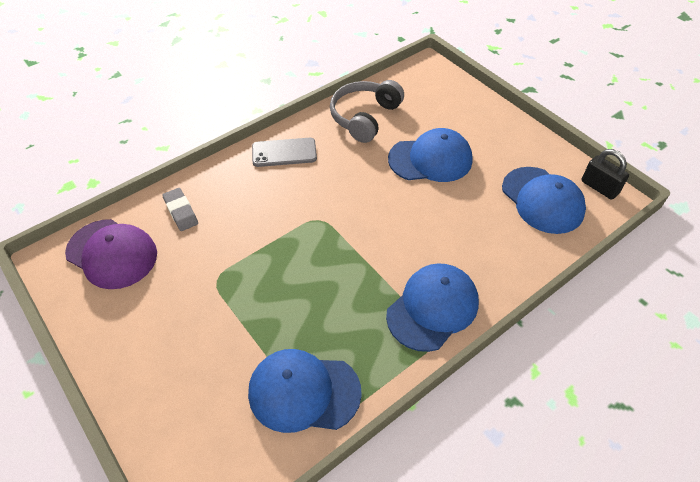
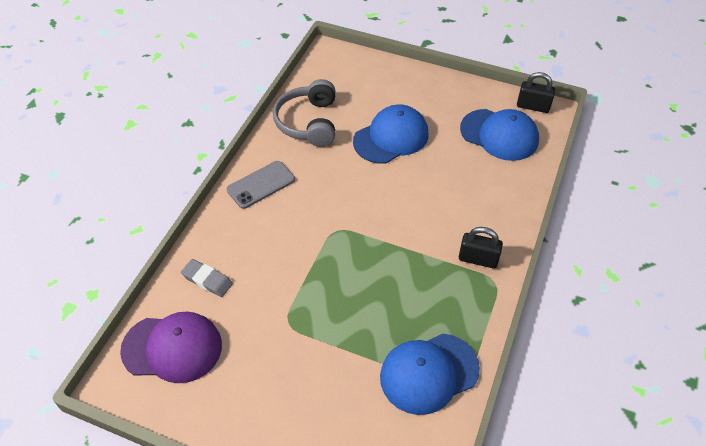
camera: 30 degrees left, 0 degrees up
blue cap [386,263,479,352] -> black padlock [459,227,503,268]

